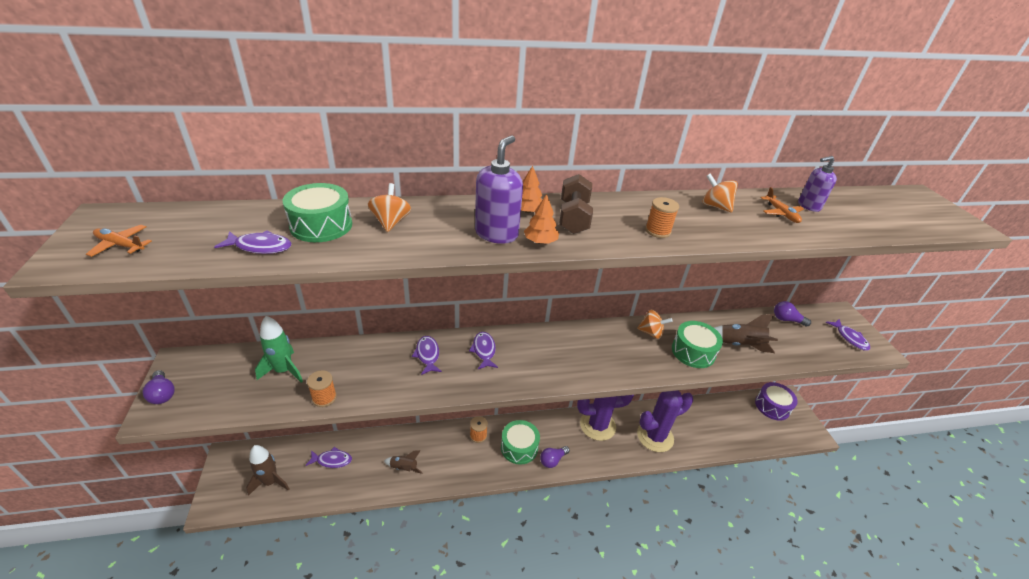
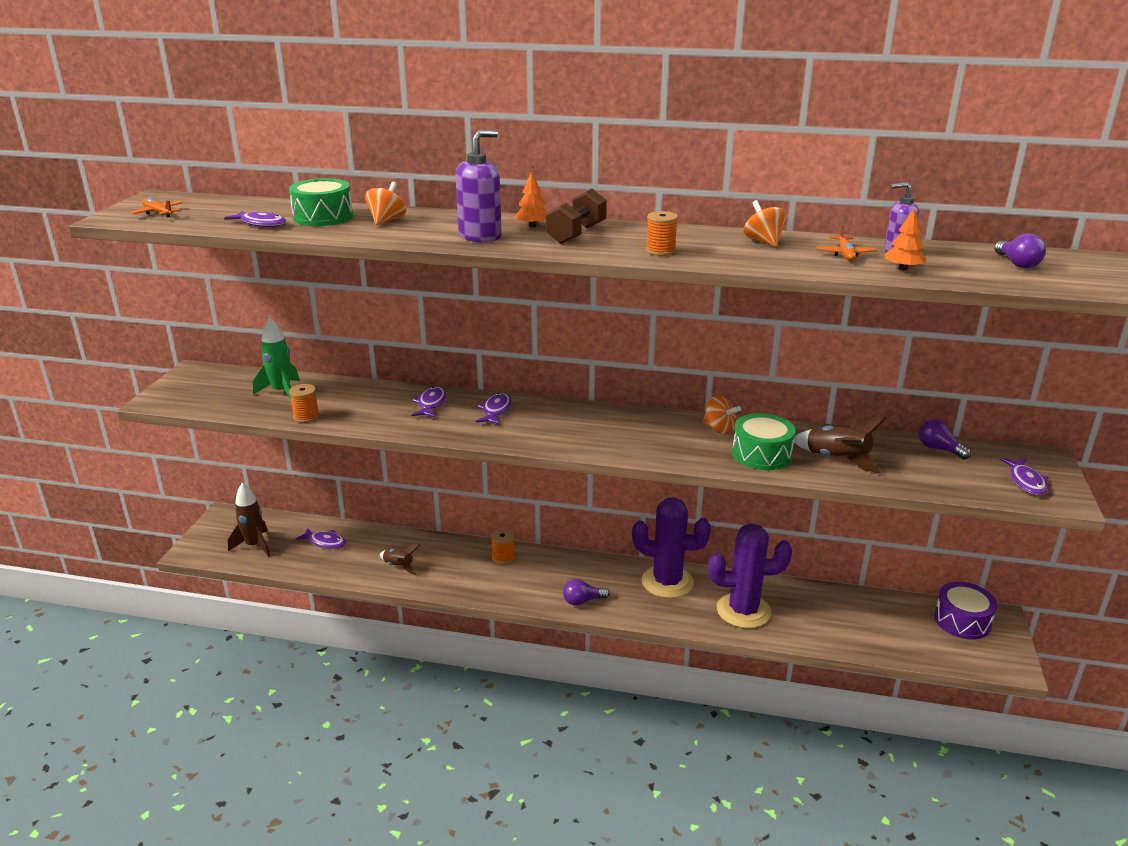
camera: 25 degrees right, 10 degrees down
purple light bulb [143,370,174,404] -> purple light bulb moved to [994,234,1046,268]
green drum [501,420,540,465] -> none
orange tree [524,194,559,244] -> orange tree moved to [884,208,927,270]

